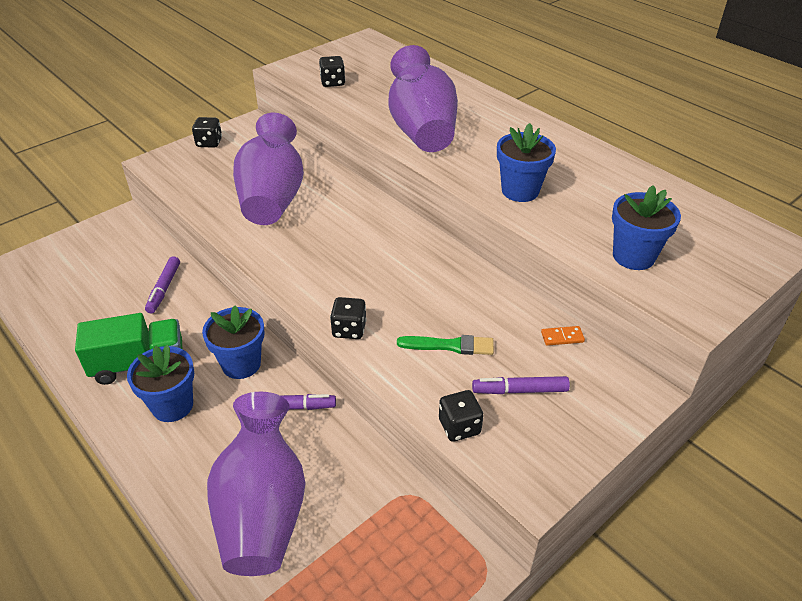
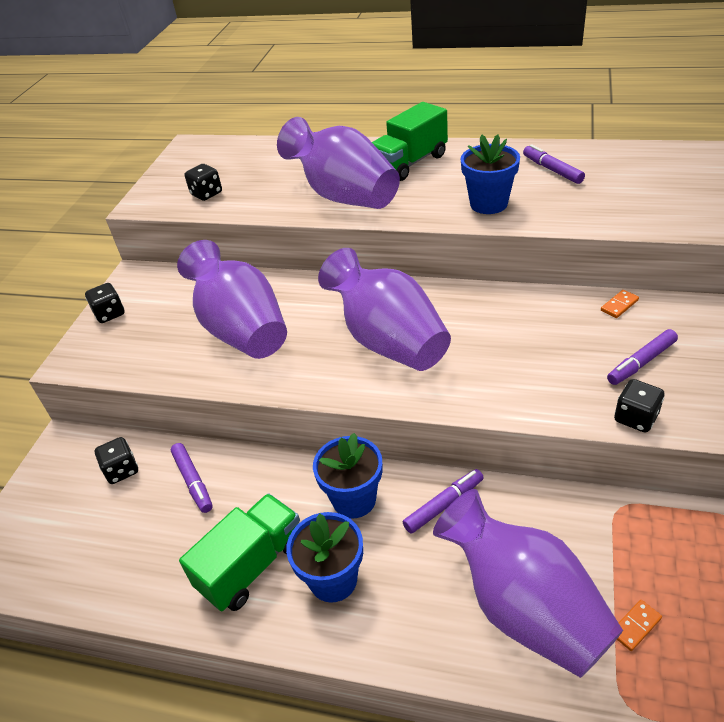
camera: 30 degrees left, 0 degrees up
black dice [330,297,367,339] -> black dice moved to [95,437,138,484]
green brush [397,335,494,355] -> none
blue flower pot [612,185,681,270] -> none
none -> purple vase [318,248,451,371]
none -> green truck [372,102,448,181]
none -> purple marker [523,144,585,184]
none -> orange domino [617,600,662,651]

